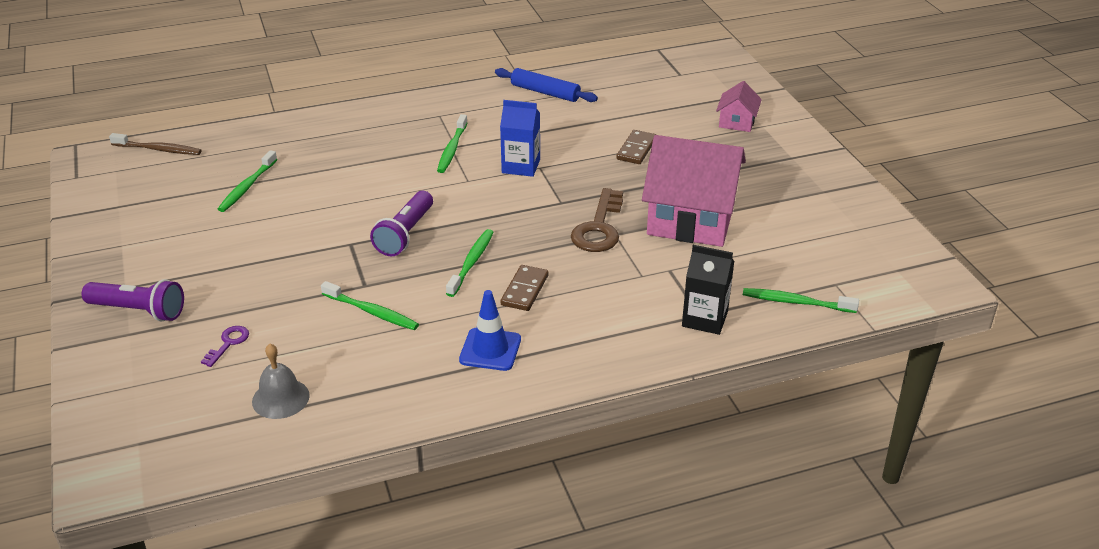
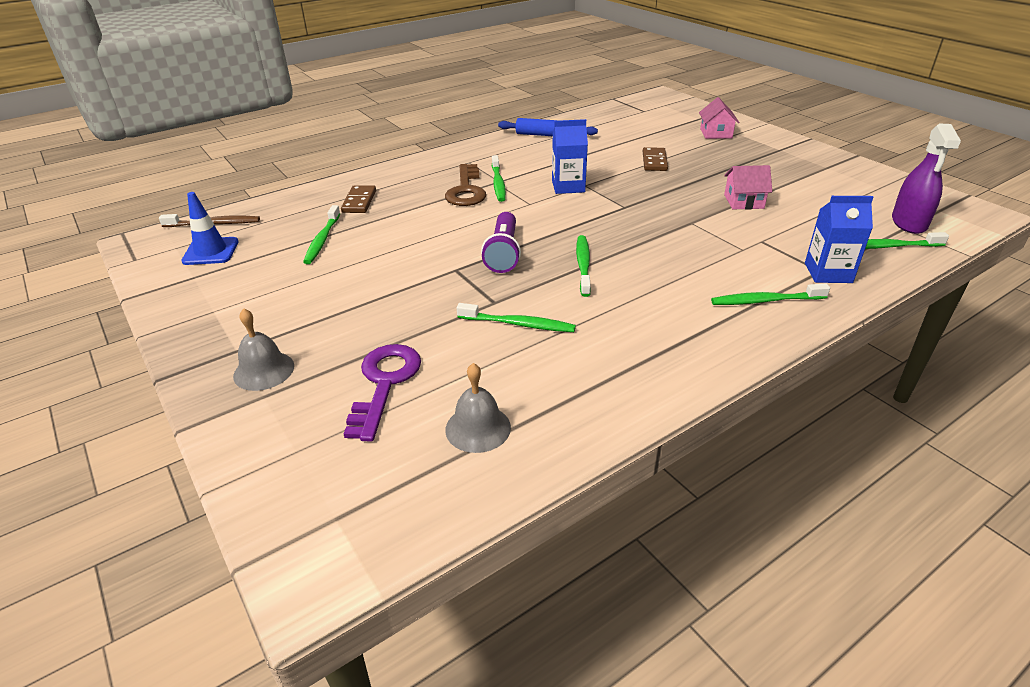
camera: 15 degrees left, 0 degrees up
purple flashlight [82,279,184,322] -> grey bell [233,308,294,391]
purple key [201,326,249,367] -> purple key [344,344,421,442], size x1.96
blue traffic cone [459,290,521,371] -> blue traffic cone moved to [181,192,239,265]
brown domino [501,265,548,311] -> brown domino moved to [341,185,376,213]
brown key [571,188,623,252] -> brown key moved to [445,164,486,206]
pink house [642,135,746,247] -> pink house [724,165,772,210], size x0.47
black carton [682,245,734,335] -> blue carton [805,196,873,283]
none -> green toothbrush [711,283,830,305]
none -> purple spray bottle [892,123,961,234]

